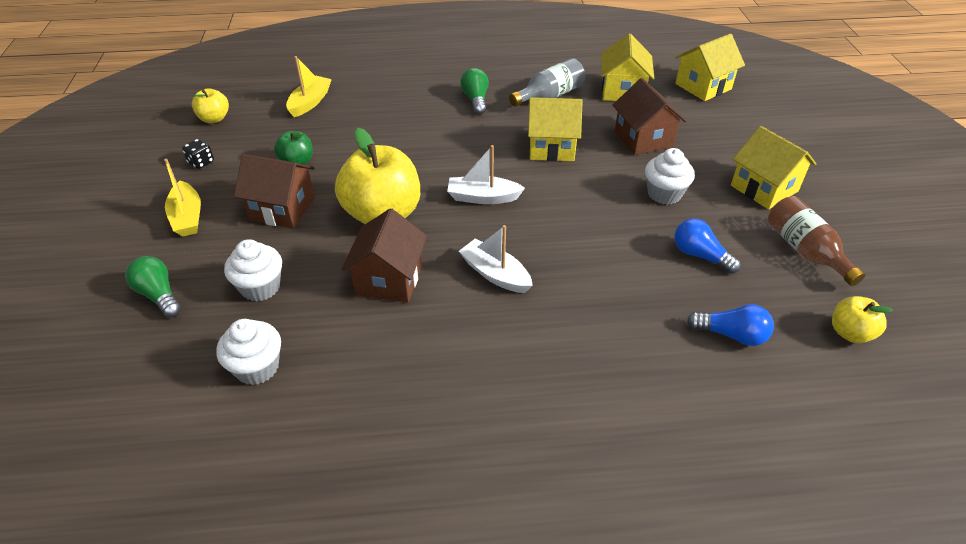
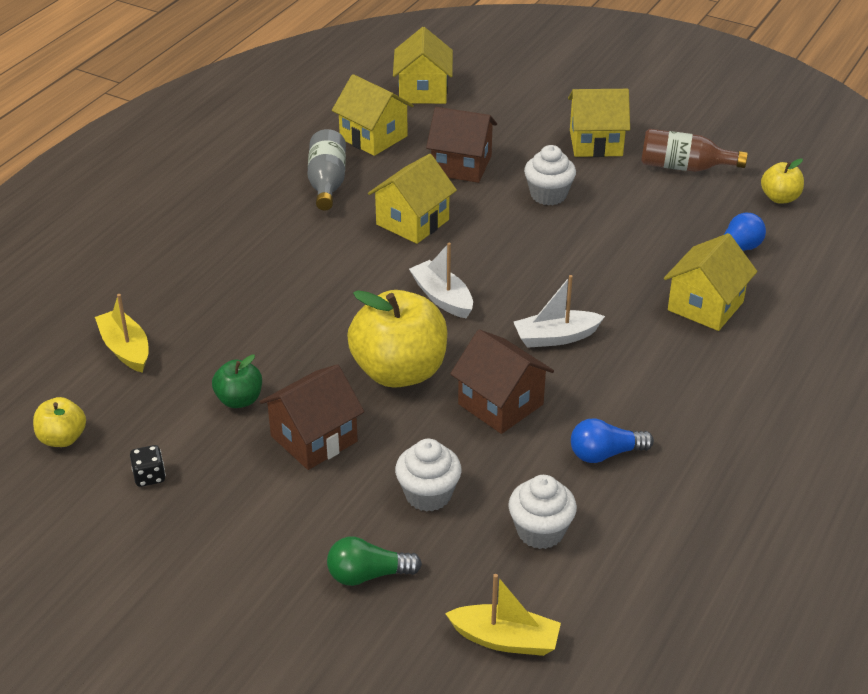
camera: 55 degrees left, 5 degrees down
yellow boat [164,159,201,237] -> yellow boat moved to [445,574,561,656]
white boat [447,145,525,204] -> white boat turned 105 degrees clockwise [409,243,473,318]
green light bulb [460,68,489,115] -> none
blue light bulb [675,219,741,274] -> blue light bulb moved to [571,418,654,463]
none -> yellow house [664,233,757,331]

